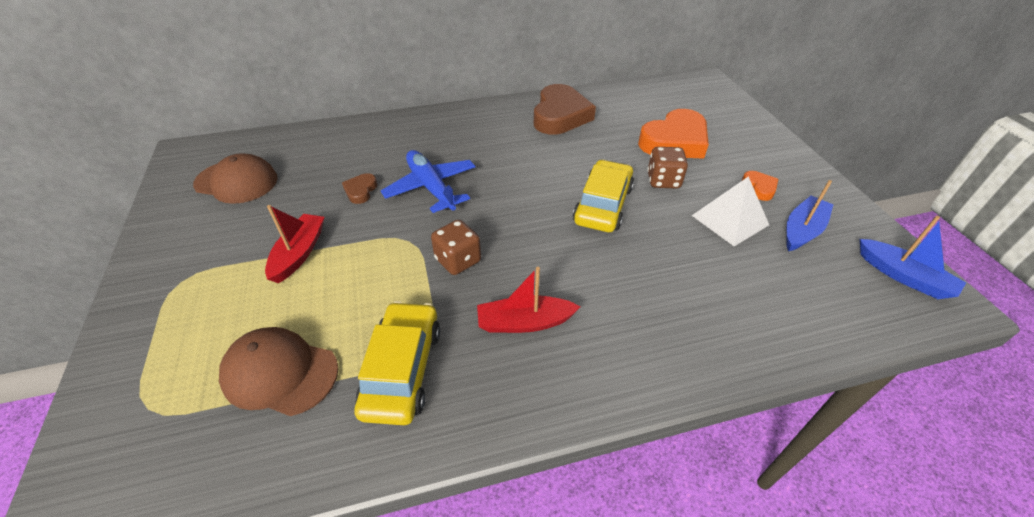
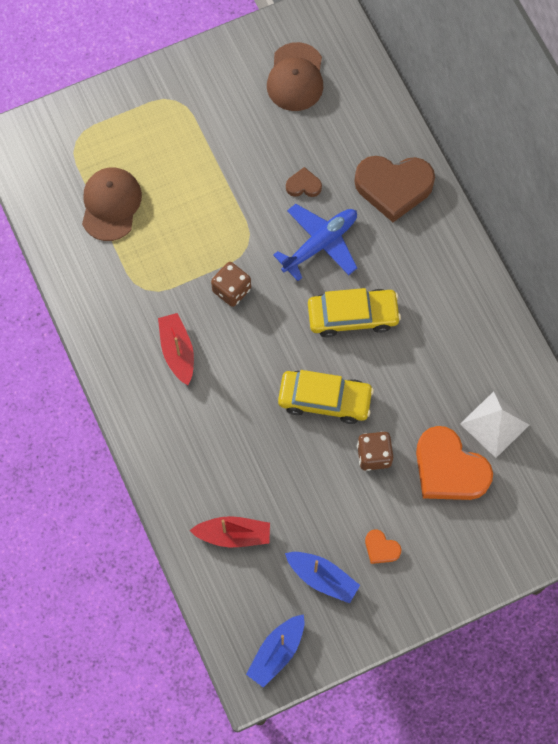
camera: 80 degrees right, 25 degrees up
red boat [265,205,324,283] -> red boat moved to [189,516,270,547]
yellow car [355,301,440,425] -> yellow car moved to [308,288,401,337]
brown heart [534,84,596,135] -> brown heart moved to [354,156,435,222]
white pyramid [692,176,769,246] -> white pyramid moved to [460,391,529,458]
orange heart [742,171,778,201] -> orange heart turned 60 degrees clockwise [365,530,401,564]

